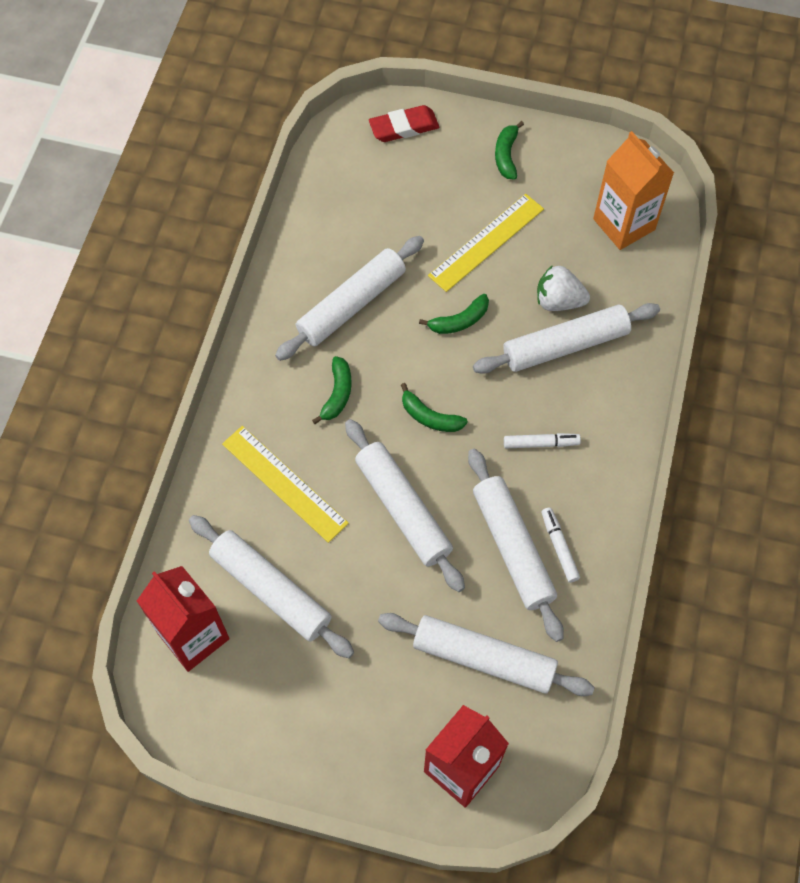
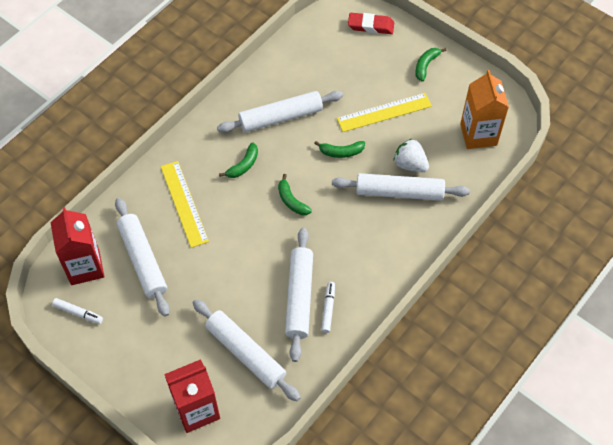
camera: 25 degrees right, 5 degrees down
white rolling pin [345,419,465,592] -> none
white marker [504,433,581,448] -> white marker moved to [52,298,103,324]

